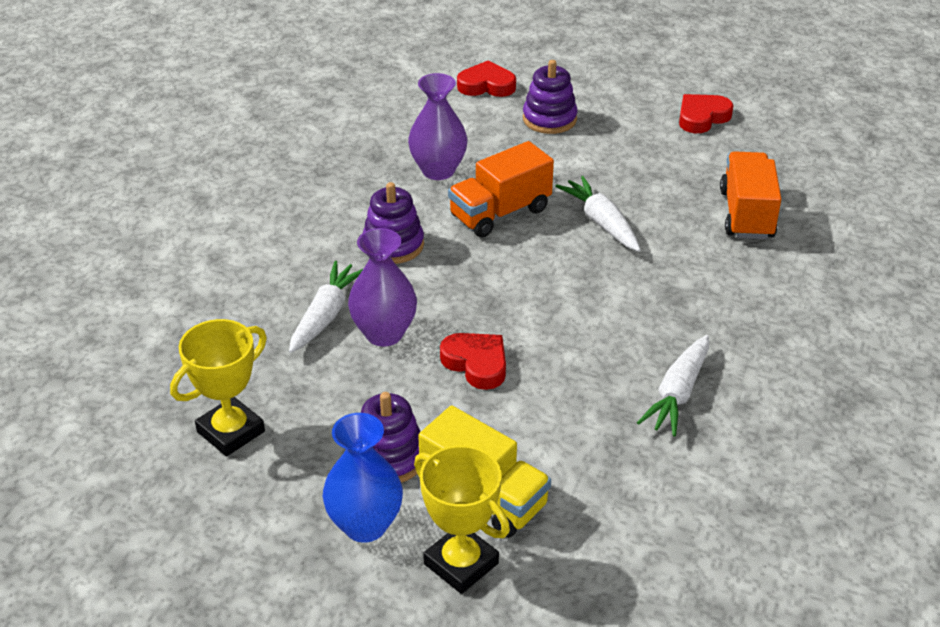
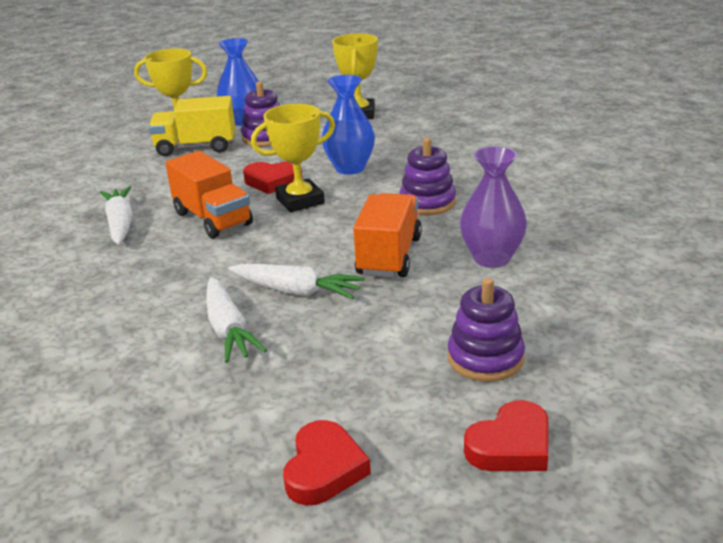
camera: 140 degrees right, 10 degrees down
white carrot [289,261,363,353] -> white carrot moved to [206,277,267,363]
purple vase [348,228,417,346] -> blue vase [322,75,375,175]
red heart [457,61,516,97] -> red heart moved to [464,400,549,471]
orange truck [720,151,781,239] -> orange truck moved to [165,151,253,238]
none -> yellow trophy [251,104,335,212]

